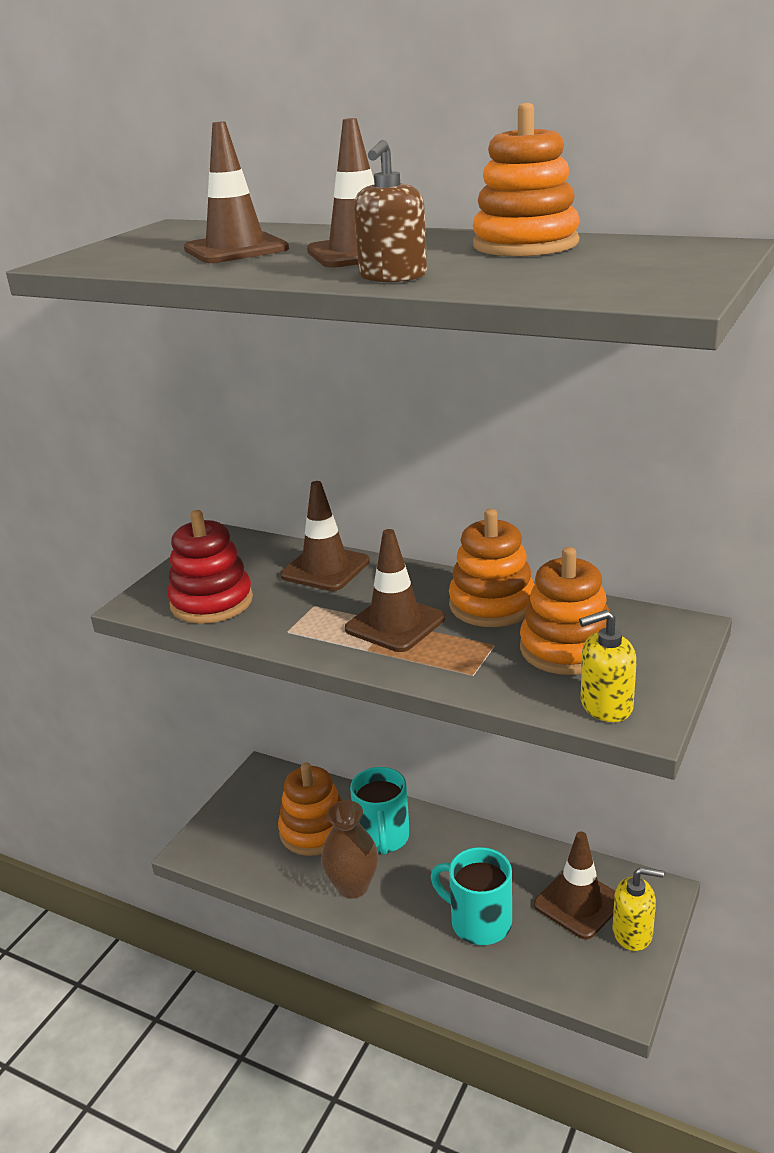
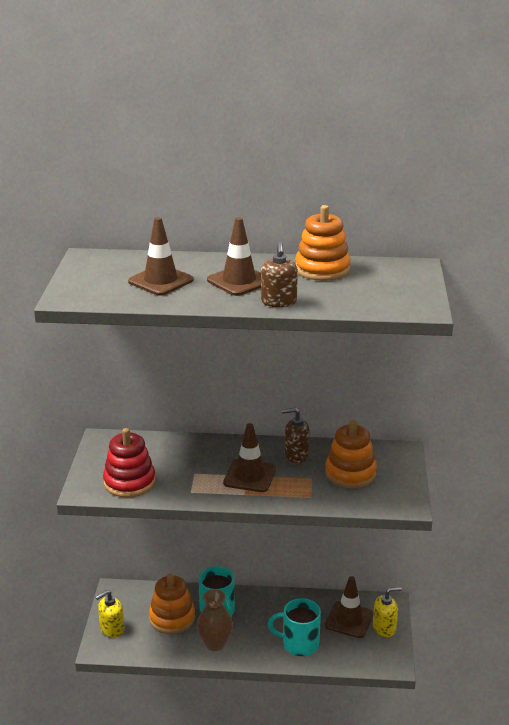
camera: 25 degrees left, 0 degrees up
brown traffic cone [280,481,370,591] -> none
orange stacking toy [449,509,535,627] -> brown soap dispenser [282,408,310,463]
yellow soap dispenser [579,610,637,722] -> yellow soap dispenser moved to [96,590,125,638]

